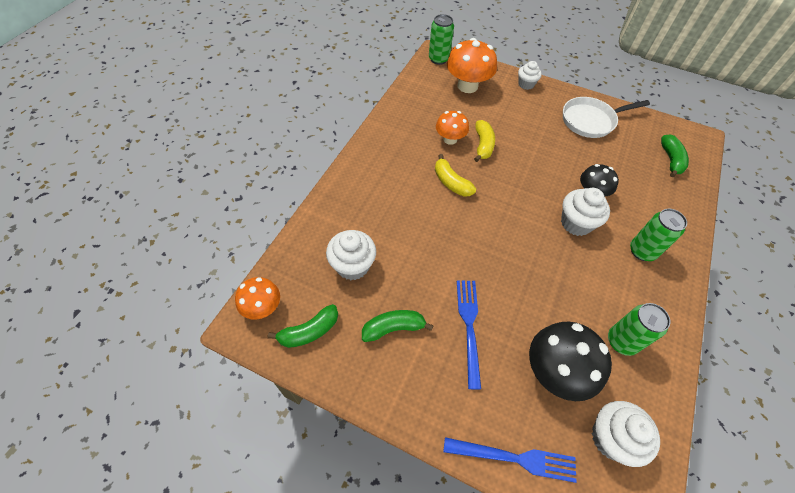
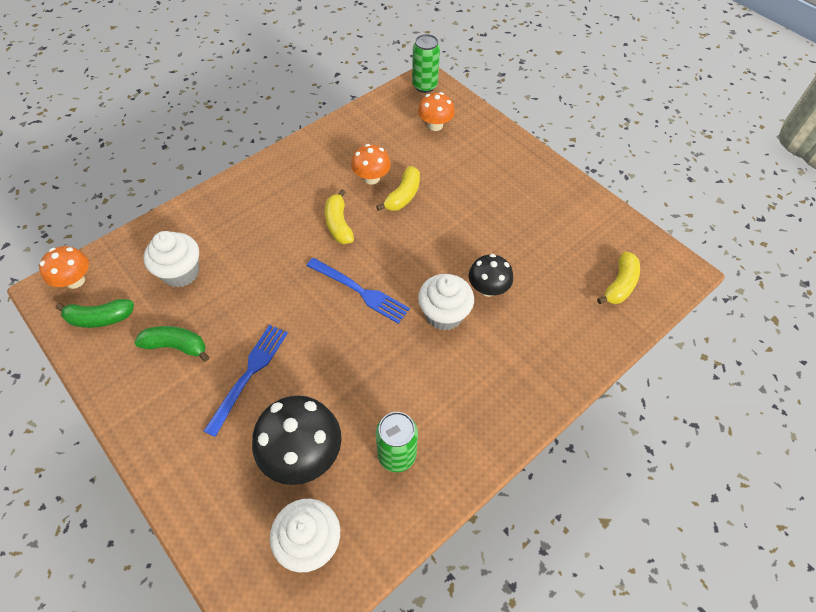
camera: 25 degrees right, 0 degrees up
blue fork [443,437,576,483] -> blue fork moved to [307,258,410,324]
orange mushroom [447,38,497,93] -> orange mushroom [418,92,455,131], size x0.61
white cupcake [518,61,542,90] -> none
white pan [563,97,650,138] -> none
green can [630,209,687,261] -> none
green banana [661,134,689,177] -> yellow banana [597,252,640,304]

